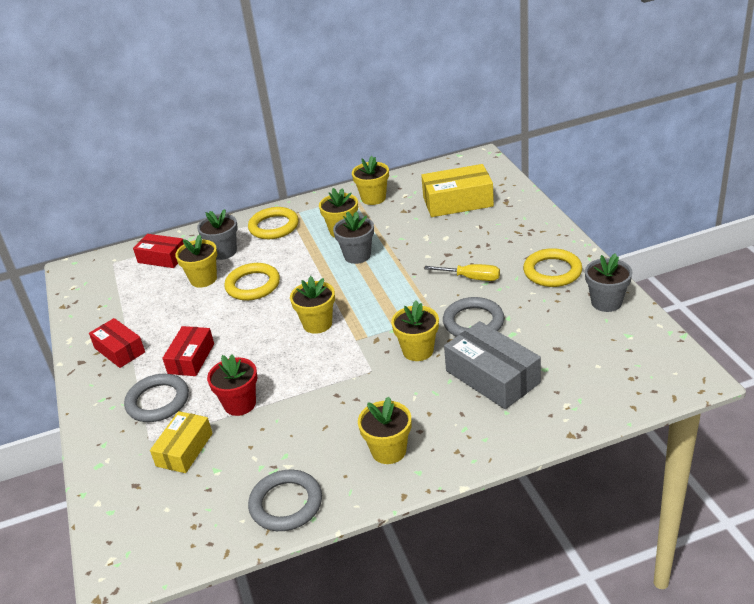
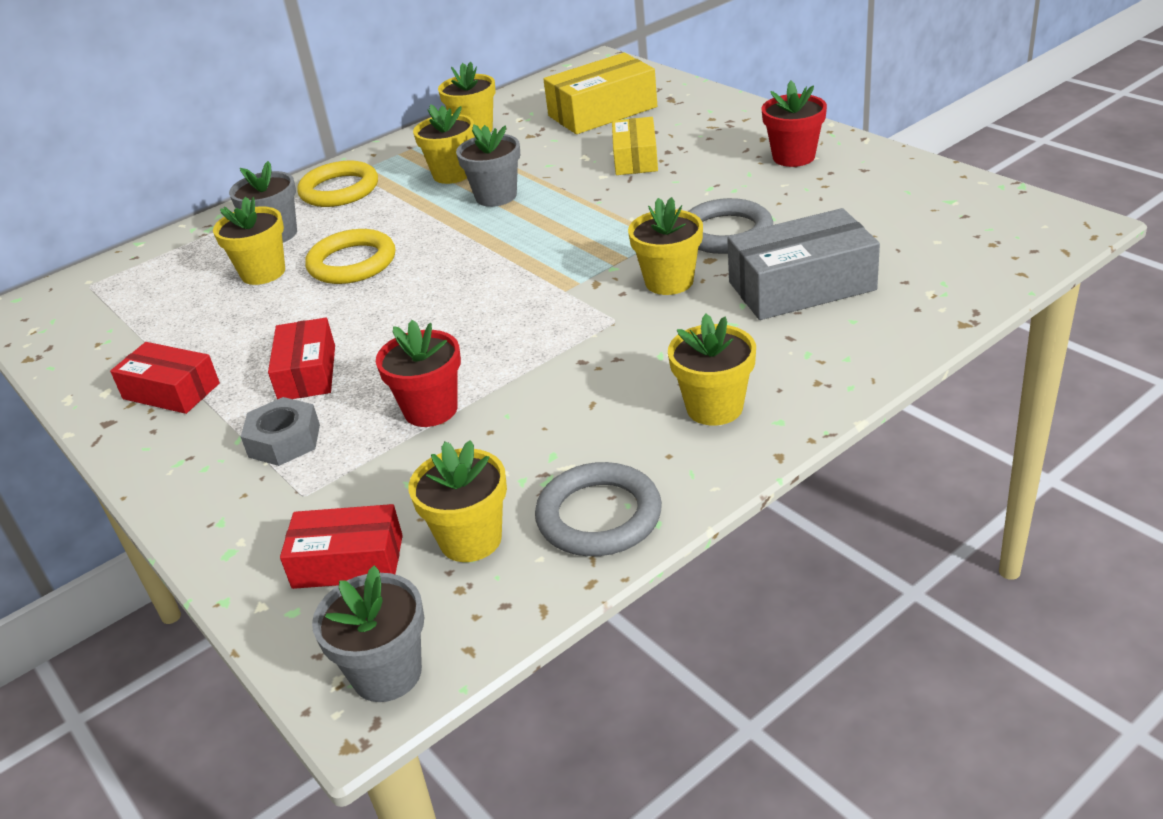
camera: 20 degrees left, 0 degrees up
grey ring [124,374,189,422] -> grey nut [241,397,320,466]
red box [133,234,184,268] -> red box moved to [280,504,403,589]
yellow box [150,411,213,473] -> yellow box moved to [612,117,658,175]
yellow flower pot [290,276,335,334] -> yellow flower pot moved to [408,440,507,562]
yellow screwdriver [424,264,500,281] -> none
grey box [444,321,541,409] -> grey box turned 45 degrees counterclockwise [727,208,880,320]
yellow ring [523,248,582,287] -> red flower pot [762,81,827,167]
grey flower pot [585,253,633,312] -> grey flower pot moved to [312,565,424,702]

